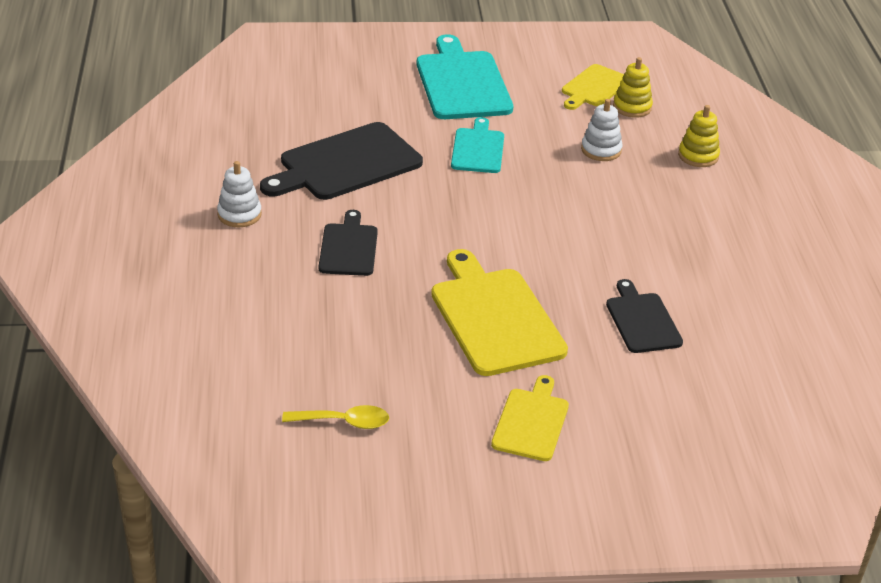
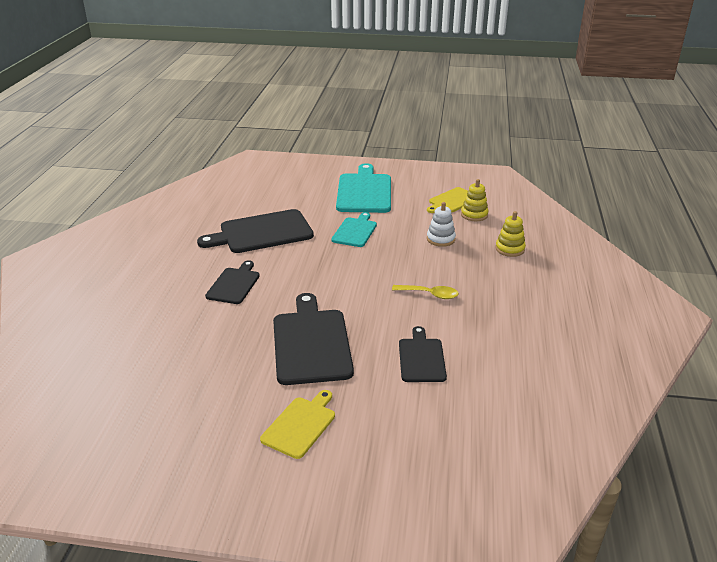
camera: 15 degrees right, 5 degrees down
white stacking toy [217,161,262,227] -> none
yellow spoon [282,405,389,429] -> yellow spoon moved to [392,285,459,299]
yellow cutting board [431,249,568,376] -> black cutting board [273,293,354,385]

